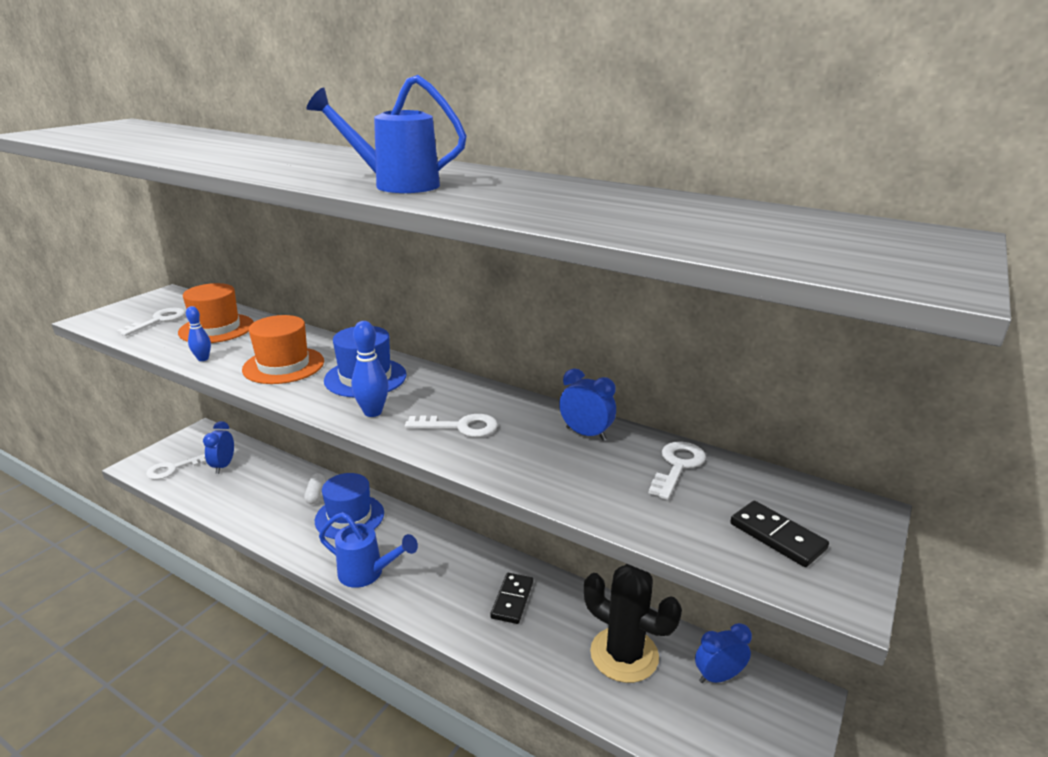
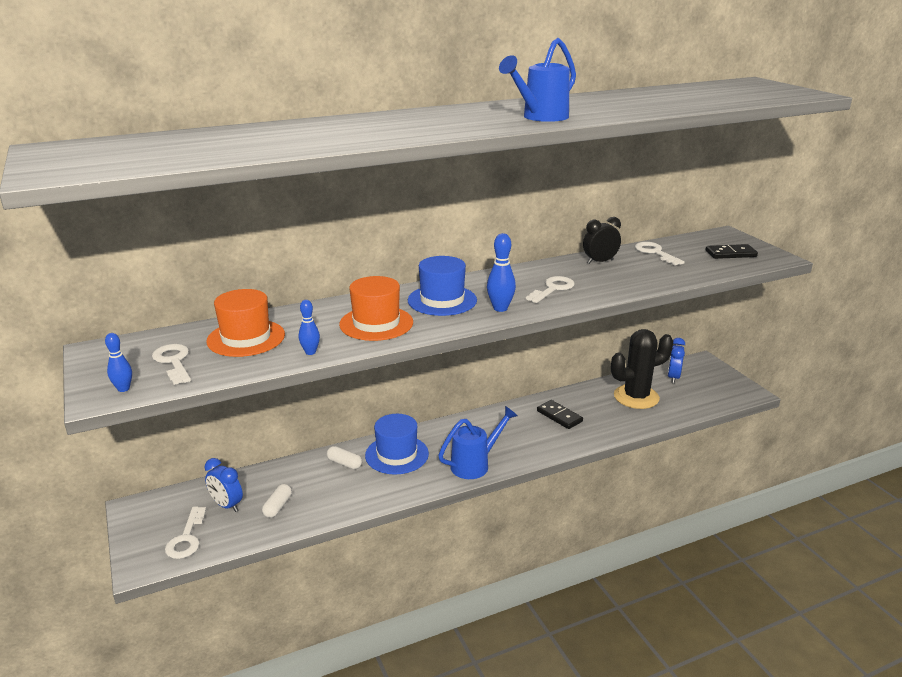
camera: 55 degrees left, 0 degrees up
blue clock [559,368,616,441] -> black clock [583,217,621,264]
none -> blue bowling pin [105,333,132,392]
none -> white capsule [262,484,292,518]

